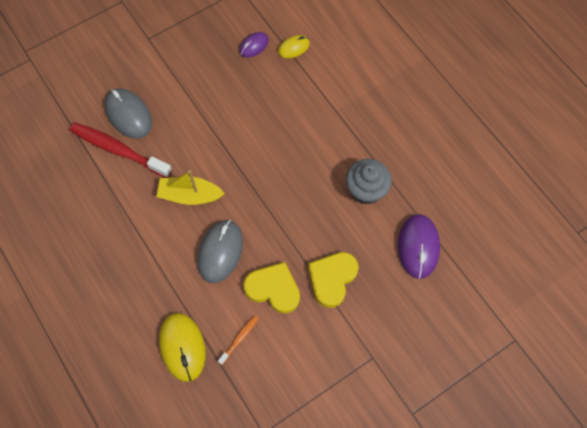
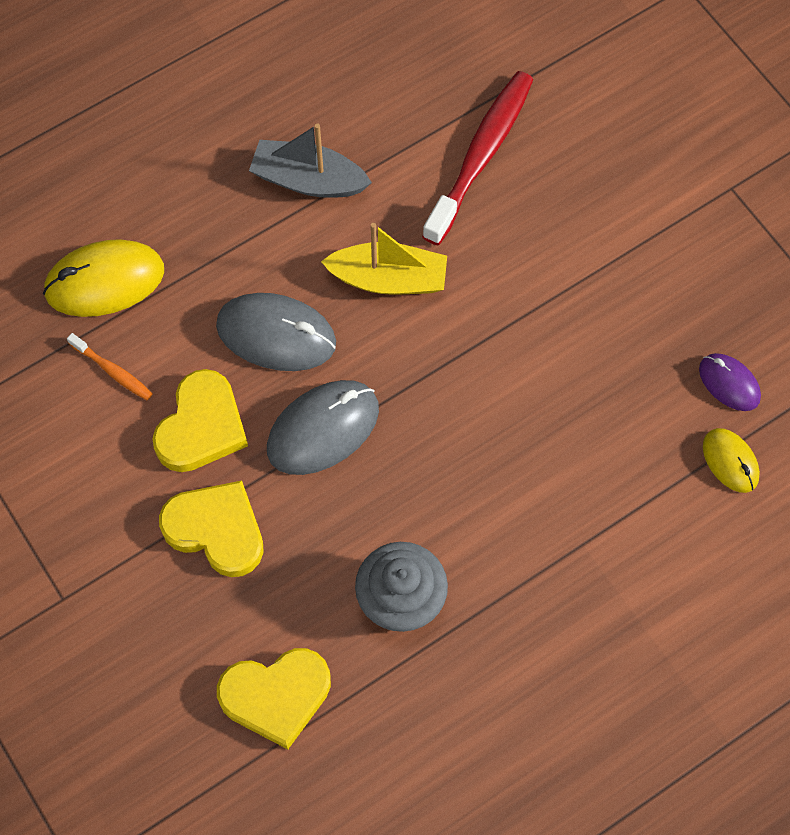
camera: 90 degrees right, 0 degrees up
grey mouse [104,88,152,139] -> grey mouse moved to [267,380,379,475]
yellow boat [156,170,225,205] -> yellow boat turned 90 degrees clockwise [321,223,447,295]
purple mouse [398,214,440,279] -> yellow heart [217,648,331,749]
none -> grey boat [249,124,372,198]

